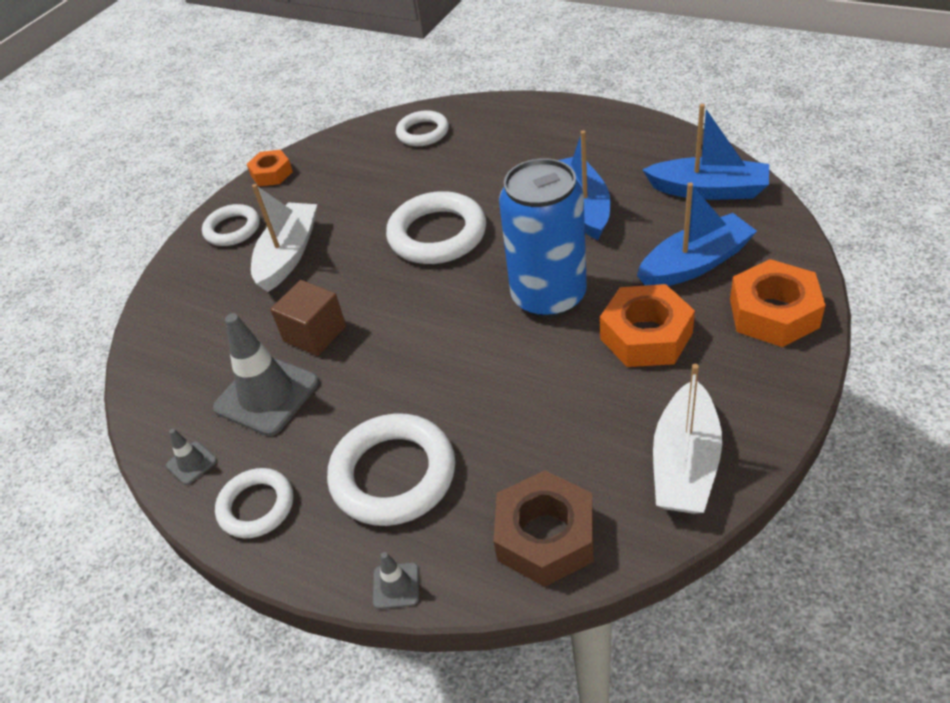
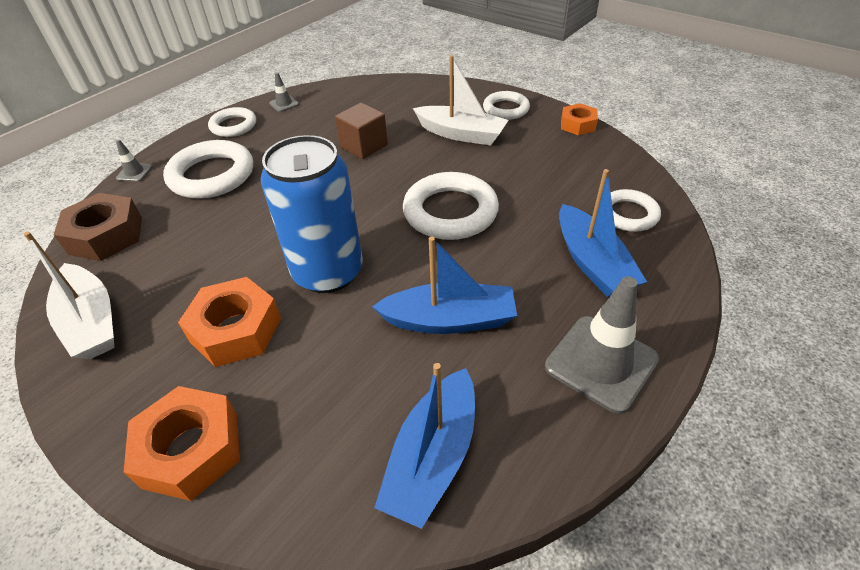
camera: 95 degrees right, 0 degrees up
grey traffic cone [213,313,319,436] -> grey traffic cone moved to [545,276,659,414]
blue boat [637,183,757,286] -> blue boat moved to [559,169,647,297]
white boat [653,364,722,514] -> white boat turned 150 degrees counterclockwise [23,232,114,359]

